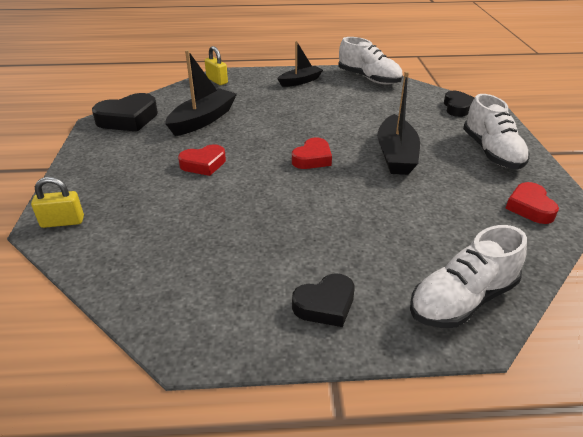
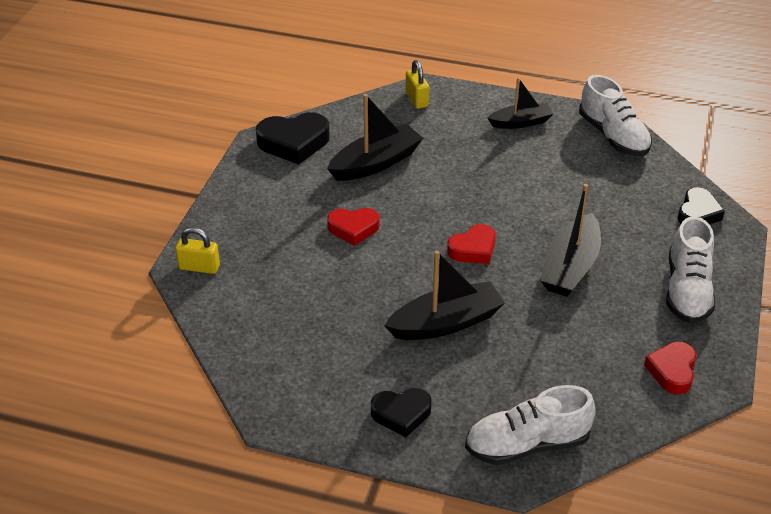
camera: 20 degrees right, 5 degrees up
none -> black boat [384,251,505,340]

